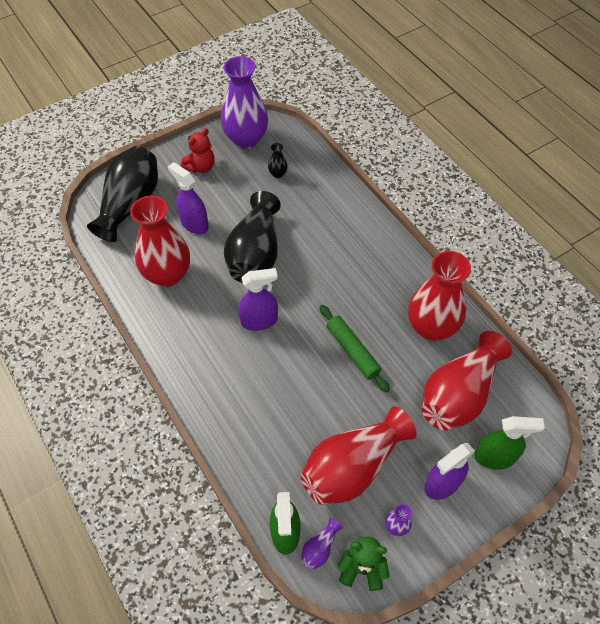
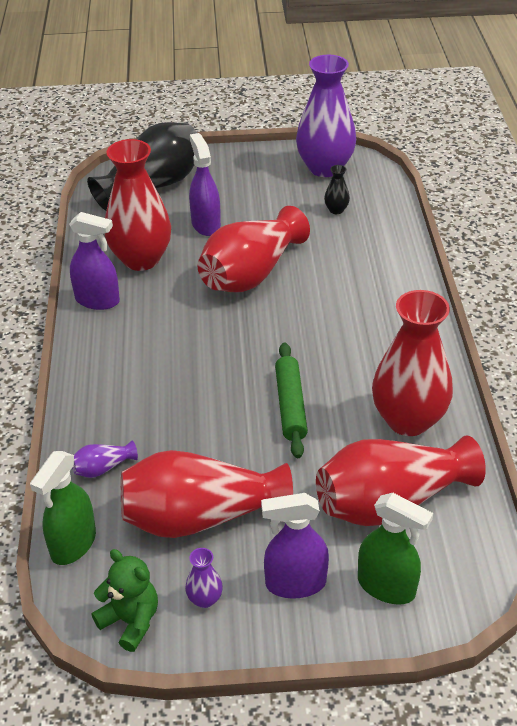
camera: 30 degrees right, 15 degrees down
red teddy bear [181,128,215,173] -> none
black vase [224,191,281,283] -> red vase [198,206,310,292]
purple spray bottle [238,268,278,331] -> purple spray bottle moved to [69,212,120,310]
purple vase [301,518,343,570] -> purple vase moved to [72,441,138,478]

